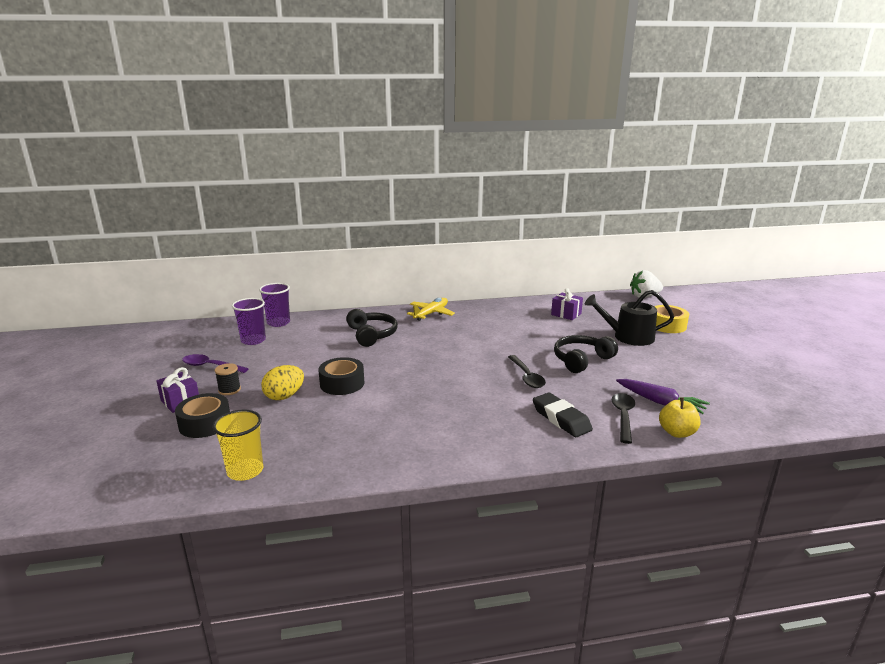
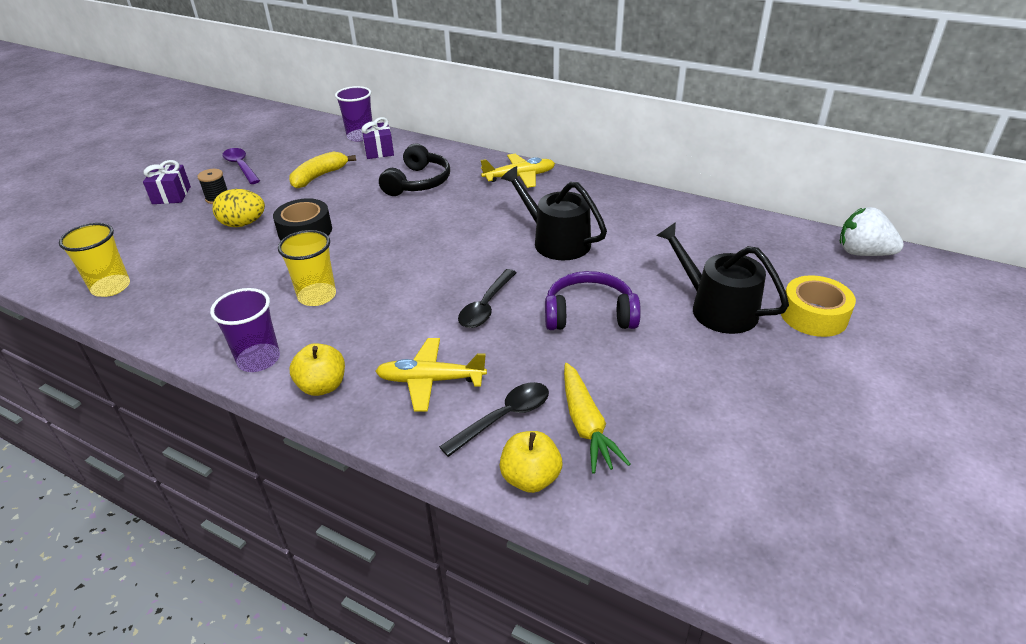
camera: 40 degrees right, 15 degrees up
black tape [175,393,230,438] -> none
purple cup [232,298,266,345] -> purple cup moved to [210,288,280,372]
black eraser [533,392,593,437] -> yellow plane [375,338,487,411]
purple gift [551,288,583,320] -> purple gift moved to [361,117,394,159]
black headphones [554,335,618,373] -> purple headphones [545,271,641,330]
purple carrot [616,379,710,414] -> yellow carrot [564,363,630,474]
none -> yellow cup [278,230,336,306]
none -> yellow banana [289,151,356,189]
none -> yellow apple [290,343,345,396]
none -> black watering can [501,166,607,260]

